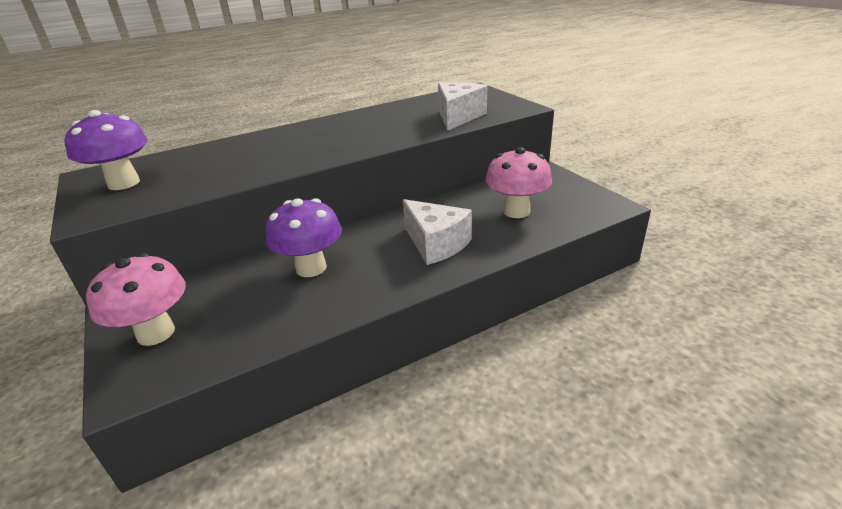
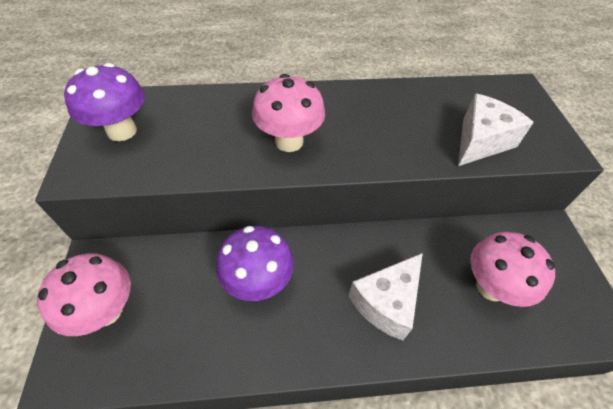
camera: 20 degrees right, 20 degrees up
white cheese [403,199,472,265] -> white cheese turned 60 degrees clockwise [348,253,423,341]
none -> pink mushroom [252,74,325,152]

